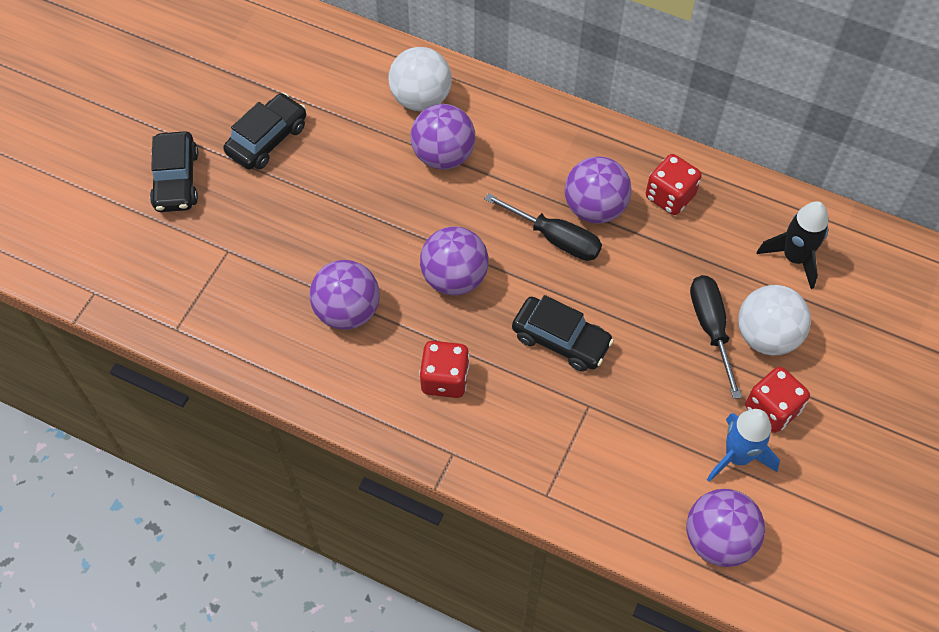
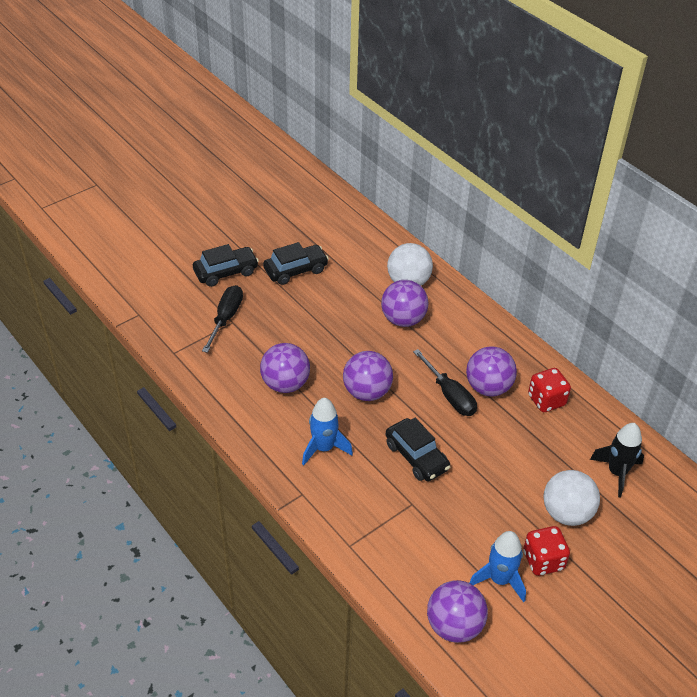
camera: 25 degrees right, 15 degrees down
black car [150,131,198,212] -> black car turned 135 degrees counterclockwise [193,244,259,287]
red dice [419,341,469,398] -> blue rocket [302,398,353,466]
black screwdriver [690,275,742,399] -> black screwdriver moved to [202,285,243,353]

